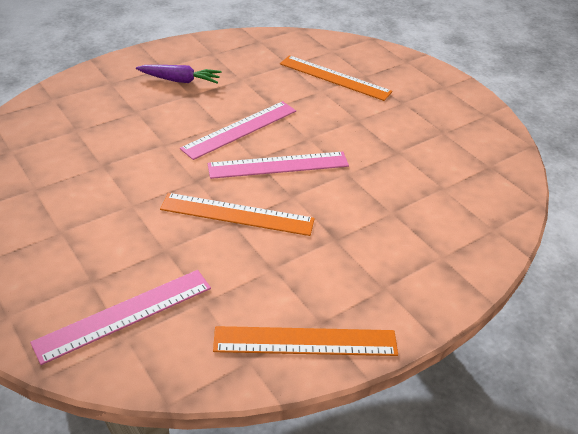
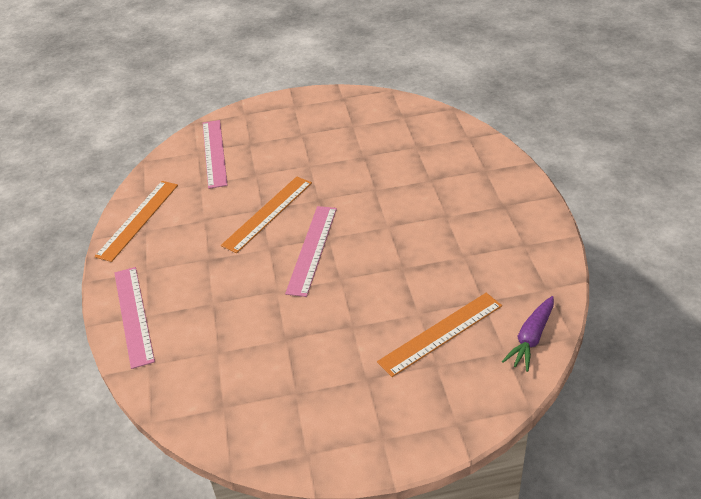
camera: 120 degrees right, 0 degrees up
purple carrot [136,65,222,84] -> purple carrot moved to [502,296,554,372]
pink ruler [180,101,296,160] -> pink ruler moved to [114,267,155,369]

